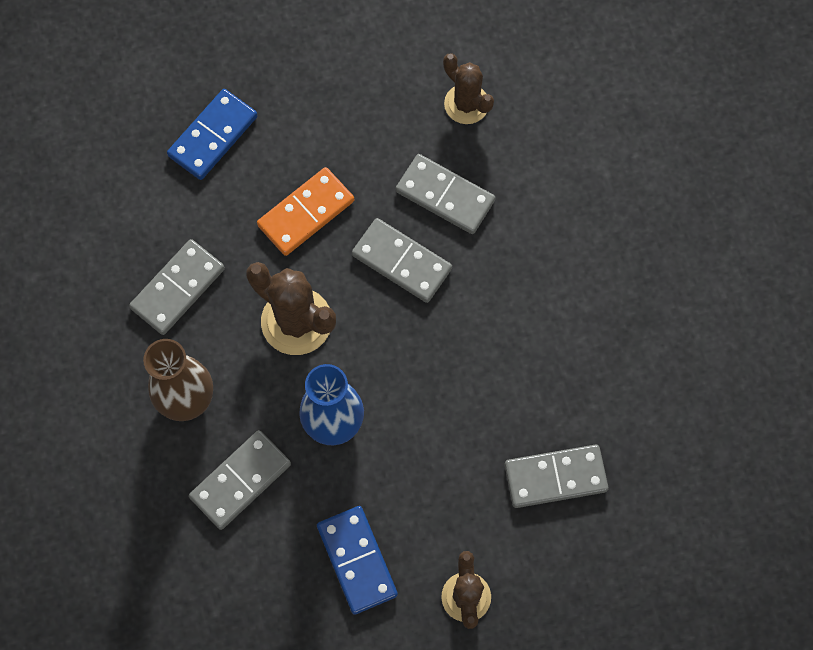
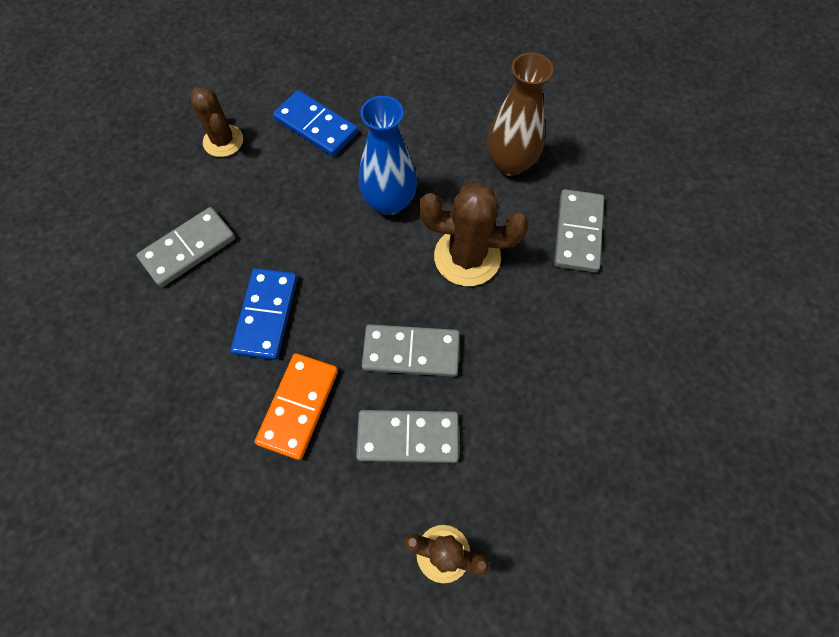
camera: 150 degrees right, 5 degrees down
blue domino [167,89,258,180] -> blue domino moved to [231,268,298,360]
grey domino [189,430,291,530] -> none
orange domino [257,167,354,256] -> orange domino moved to [255,353,338,460]

